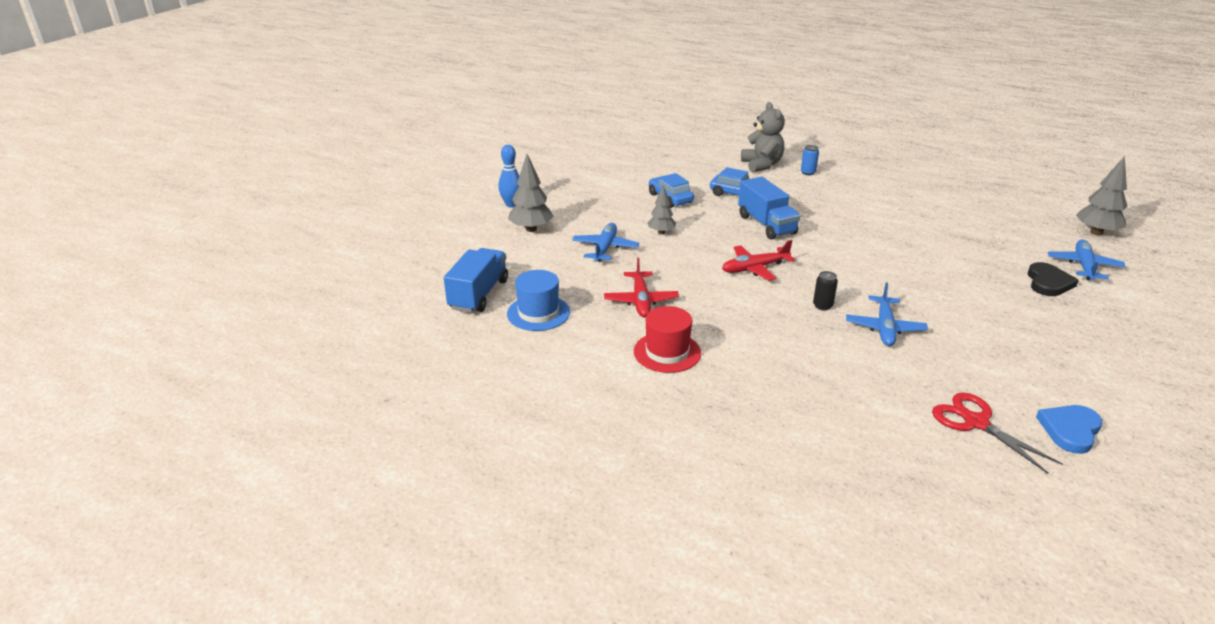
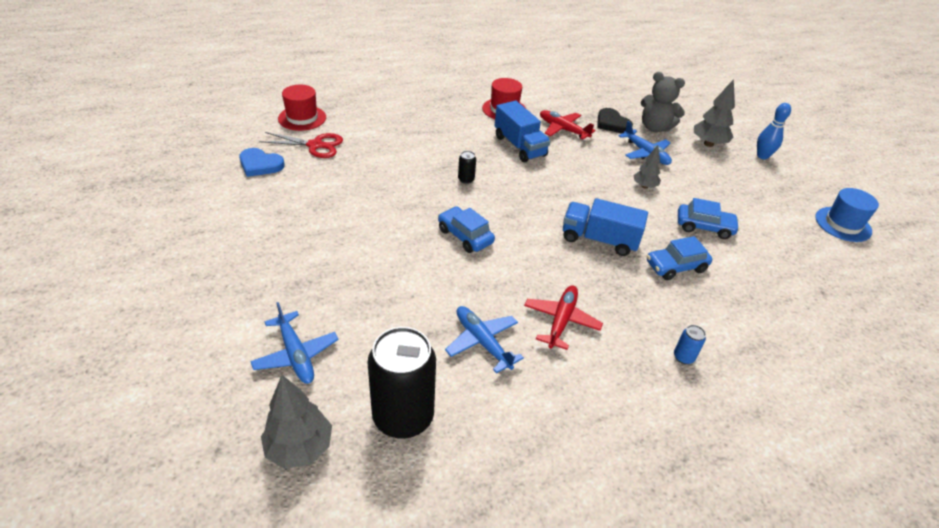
camera: 130 degrees right, 10 degrees up
blue truck [444,248,508,313] -> blue truck moved to [495,101,550,162]
blue hat [507,270,570,331] -> blue hat moved to [815,188,879,242]
red plane [722,240,795,281] -> red plane moved to [524,286,603,350]
grey teddy bear [741,102,785,172] -> grey teddy bear moved to [641,72,685,132]
blue plane [846,282,928,346] -> blue plane moved to [445,306,524,374]
black heart [1028,262,1079,296] -> black heart moved to [597,108,633,133]
blue heart [1036,405,1102,454] -> blue heart turned 120 degrees clockwise [239,148,285,177]
none -> red hat [278,85,326,131]
none -> black can [368,327,436,439]
none -> blue car [438,206,495,253]

